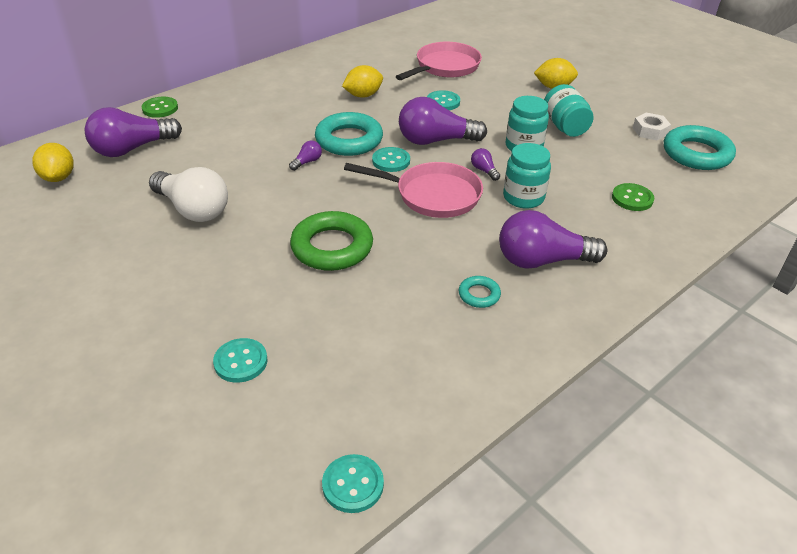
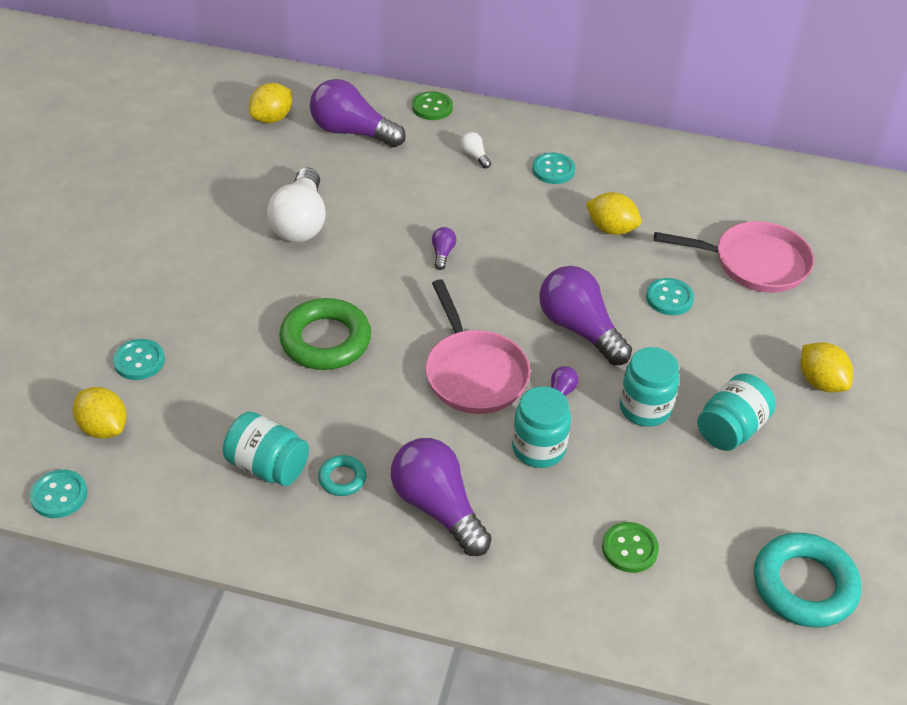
camera: 55 degrees right, 5 degrees up
purple light bulb [289,141,322,171] -> purple light bulb turned 90 degrees counterclockwise [432,227,456,270]
turquoise ring [315,112,383,156] -> none
turquoise button [372,147,410,172] -> turquoise button moved to [532,153,575,184]
white nut [633,113,671,140] -> none
none -> yellow lemon [73,387,126,439]
none -> turquoise jar [223,411,309,486]
none -> white light bulb [460,132,491,168]

